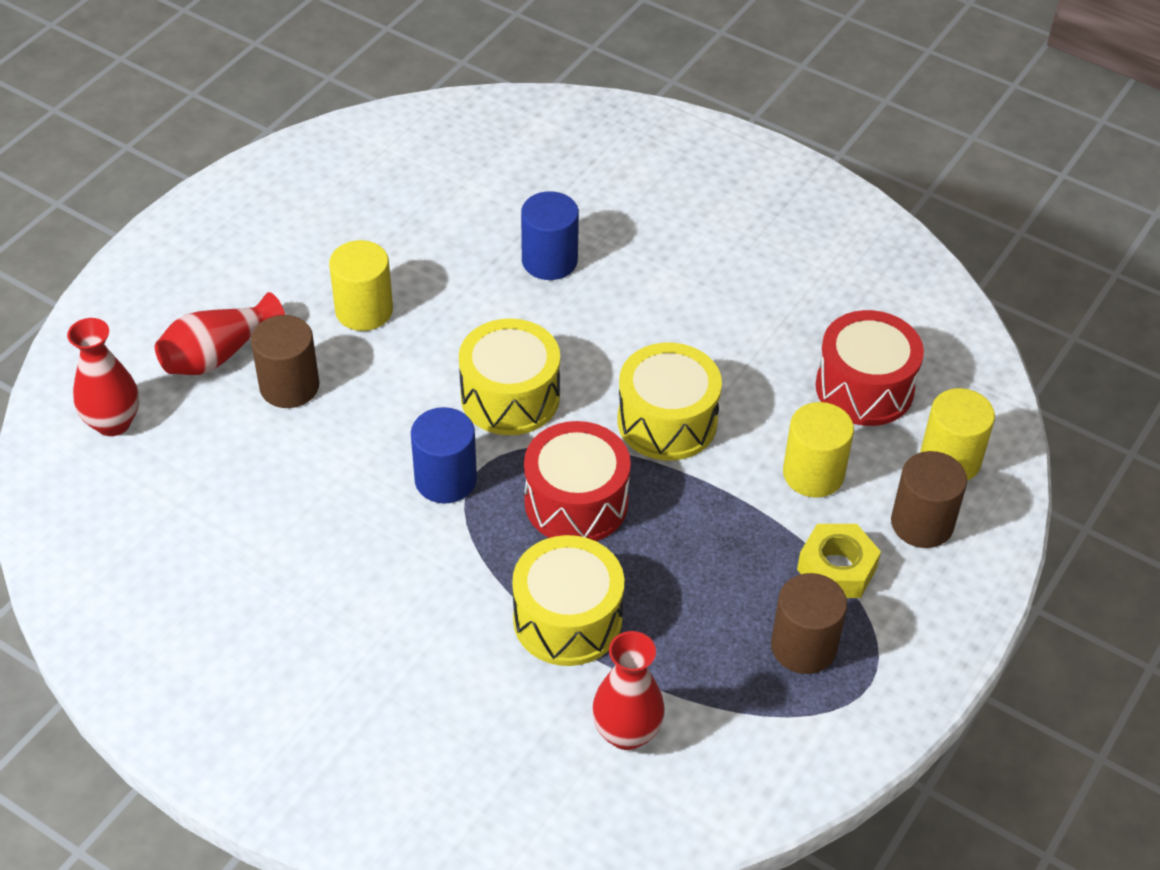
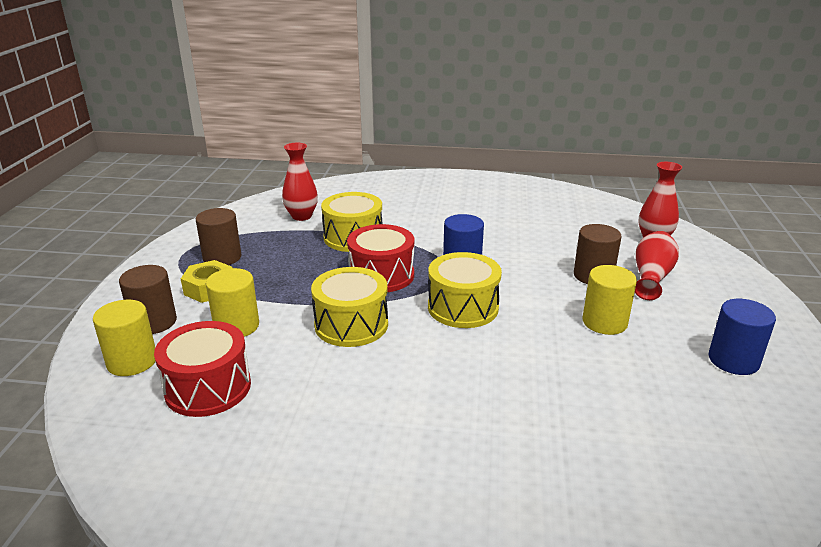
camera: 155 degrees right, 20 degrees down
blue cylinder [521,191,579,280] -> blue cylinder moved to [708,299,776,375]

